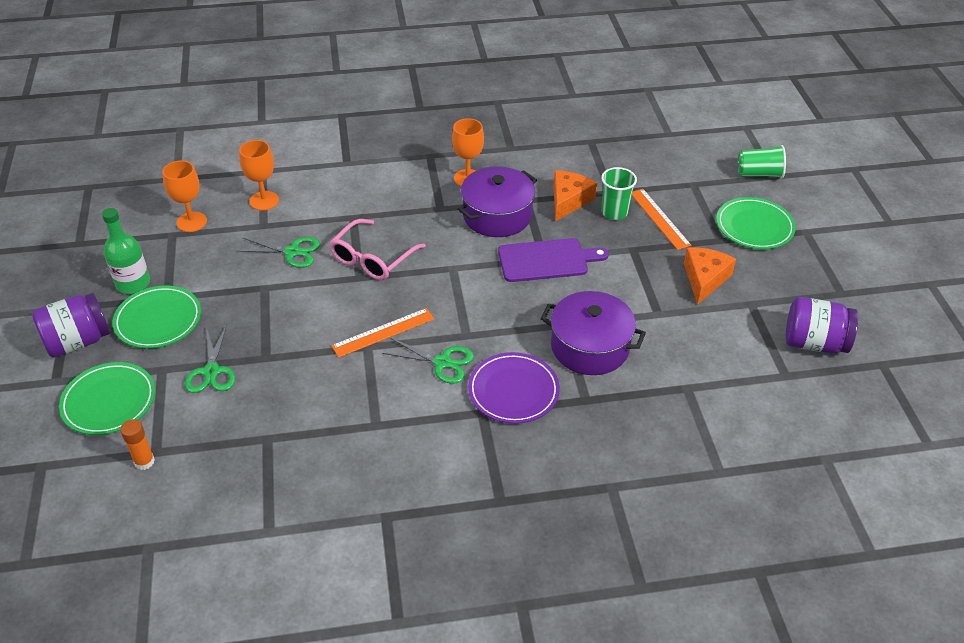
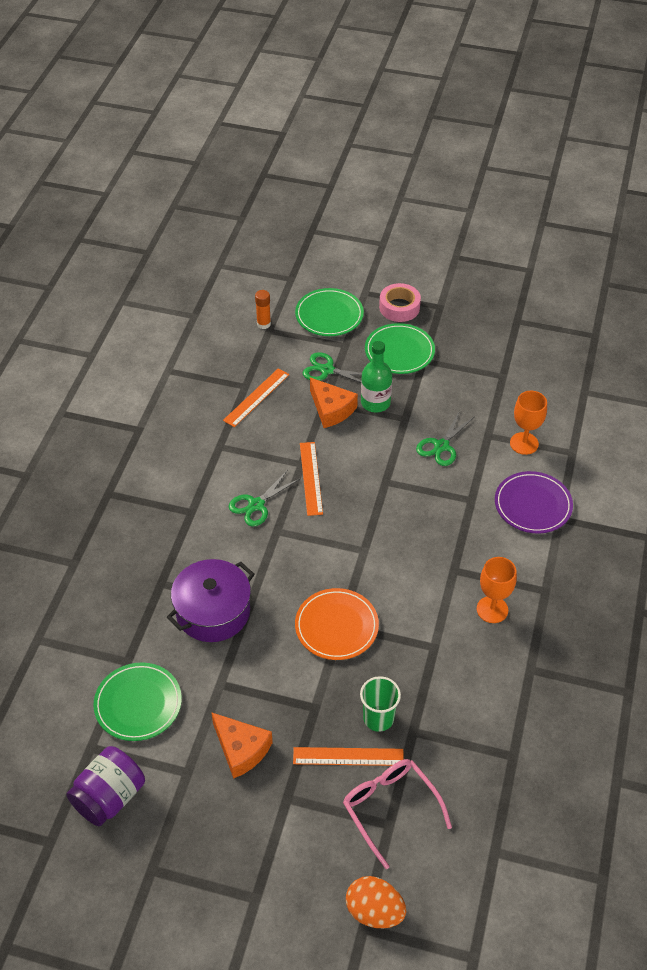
camera: 115 degrees right, 5 degrees up
purple jar [32,293,110,358] -> pink tape [379,283,421,322]
green bottle [102,208,150,294] -> green bottle moved to [361,341,392,413]
orange goblet [162,160,207,232] -> none
pink glasses [329,219,426,280] -> pink glasses moved to [343,759,452,869]
purple pot [457,166,537,237] -> none
purple plate [468,352,560,424] -> purple plate moved to [495,471,573,534]
purple cutting board [498,238,609,282] -> orange plate [295,588,379,660]
orange cheese [554,170,597,221] -> orange cheese moved to [310,377,358,428]
green plate [716,197,796,249] -> green plate moved to [93,662,182,741]
green cup [738,145,786,179] -> orange egg [346,876,406,928]
none -> orange ruler [223,368,289,427]

